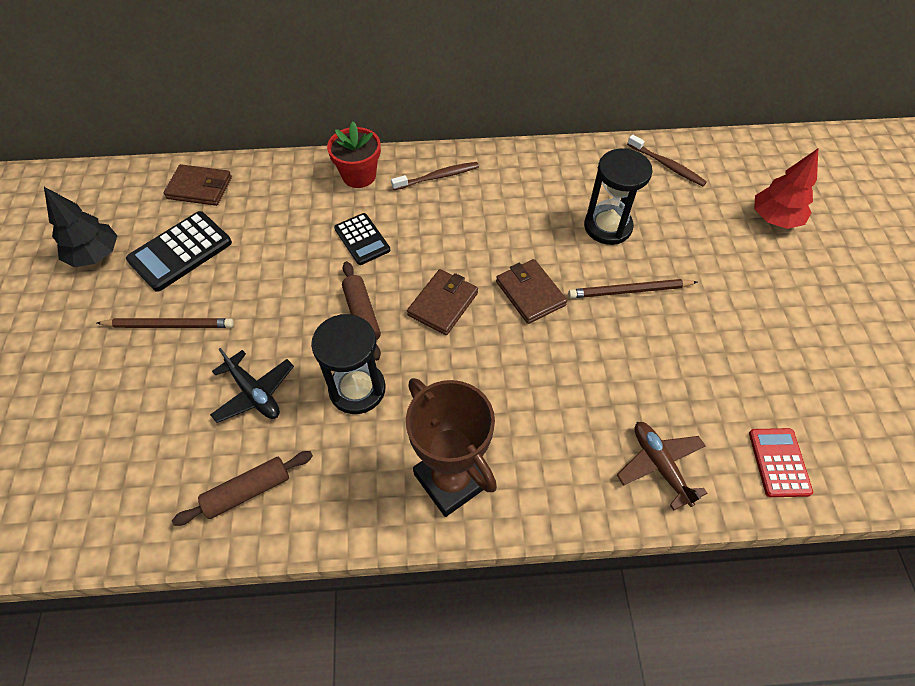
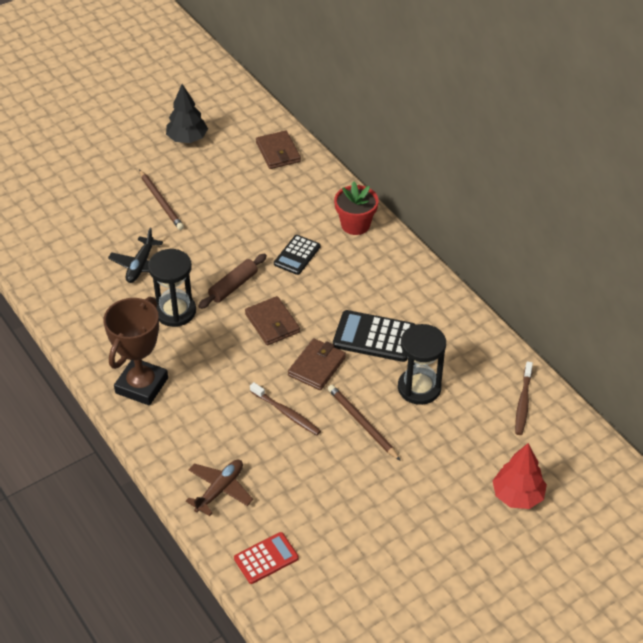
camera: 60 degrees right, 10 degrees down
black calculator [126,211,232,292] -> black calculator moved to [333,310,416,362]
brown rolling pin [172,451,313,526] -> none
brown toothbrush [391,162,479,190] -> brown toothbrush moved to [250,382,321,435]
brown wallet [407,269,478,335] -> brown wallet turned 60 degrees clockwise [245,296,300,345]

